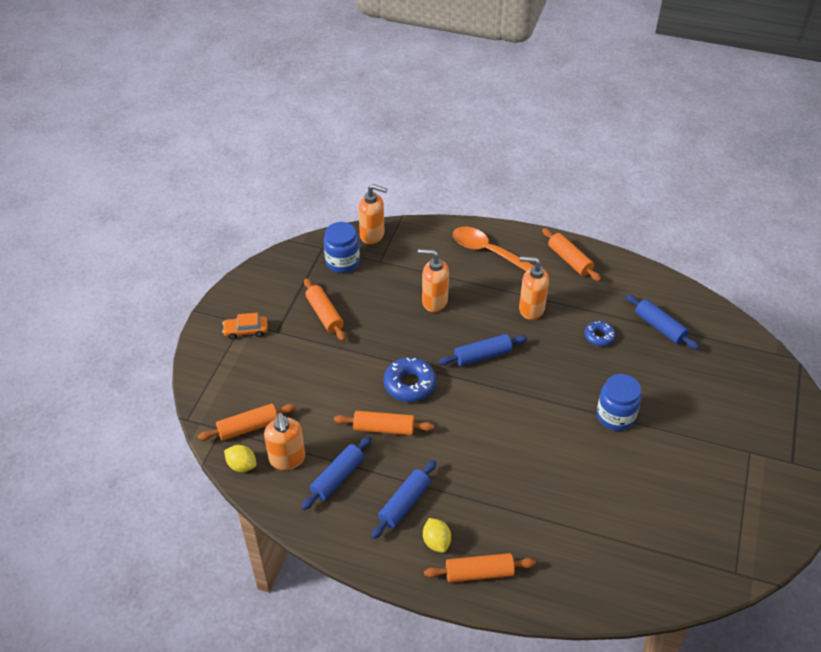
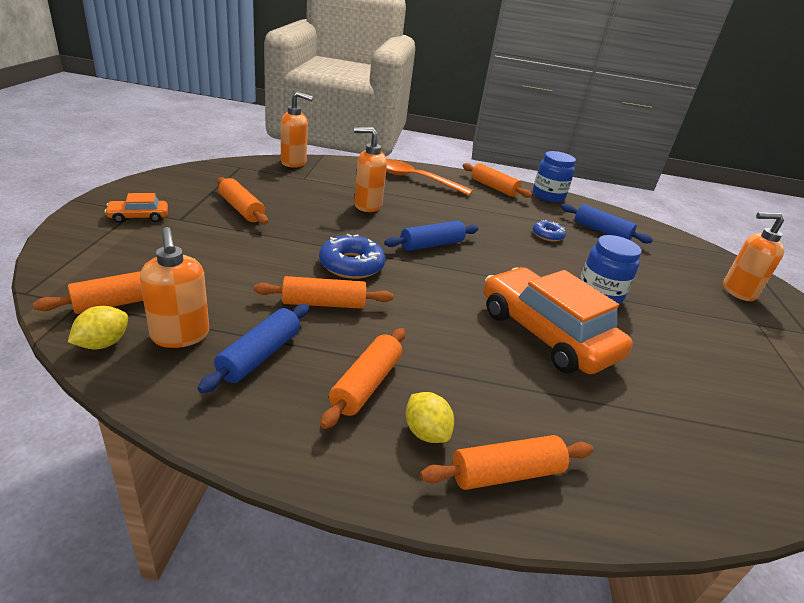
camera: 15 degrees left, 15 degrees down
yellow lemon [224,445,256,472] -> yellow lemon turned 75 degrees counterclockwise [68,306,128,350]
blue jar [324,222,360,273] -> blue jar moved to [533,151,576,202]
blue rolling pin [371,460,436,539] -> orange rolling pin [320,328,405,429]
orange soap dispenser [519,256,549,320] -> orange soap dispenser moved to [723,212,784,301]
none -> orange car [484,267,633,374]

